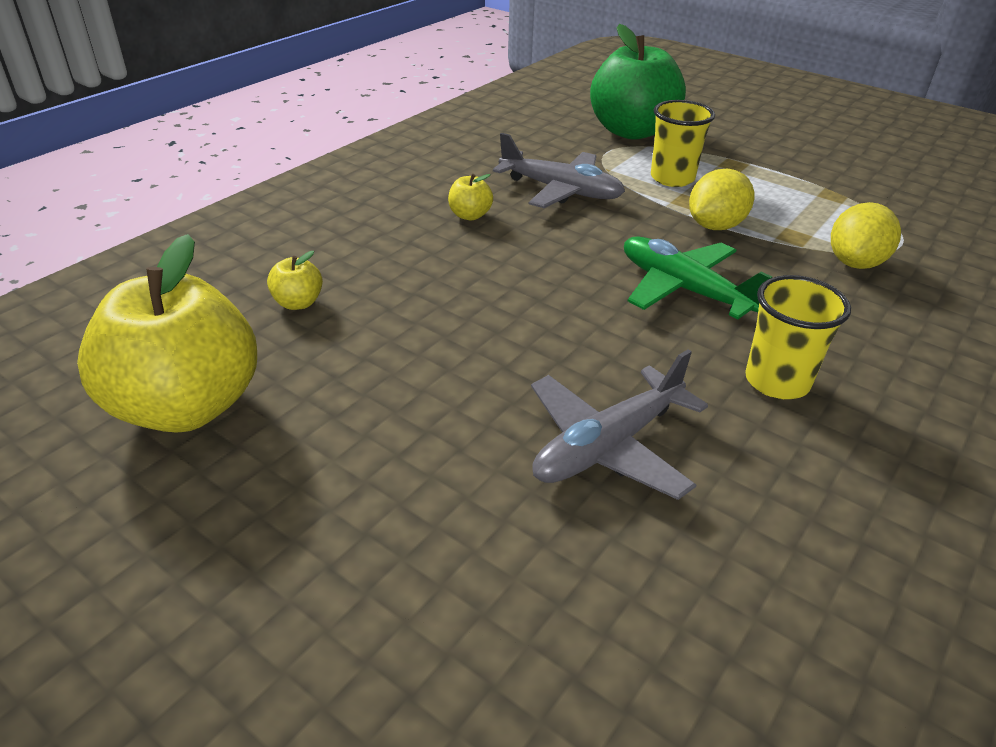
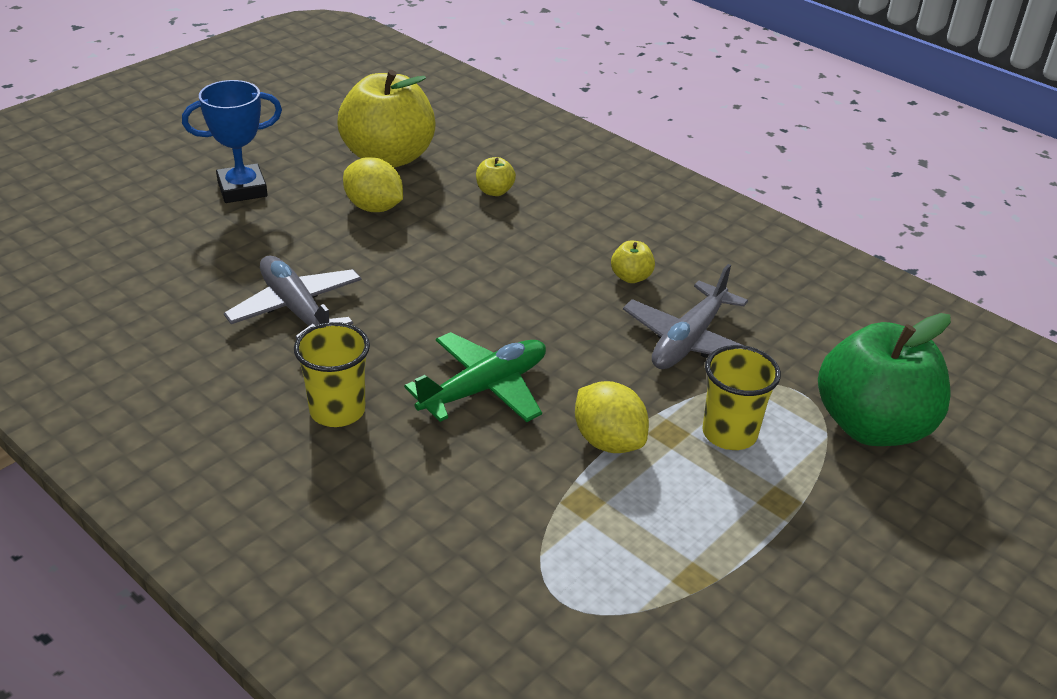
camera: 95 degrees right, 0 degrees up
yellow lemon [831,202,901,269] -> yellow lemon moved to [343,157,403,212]
none -> blue trophy [182,80,282,203]

